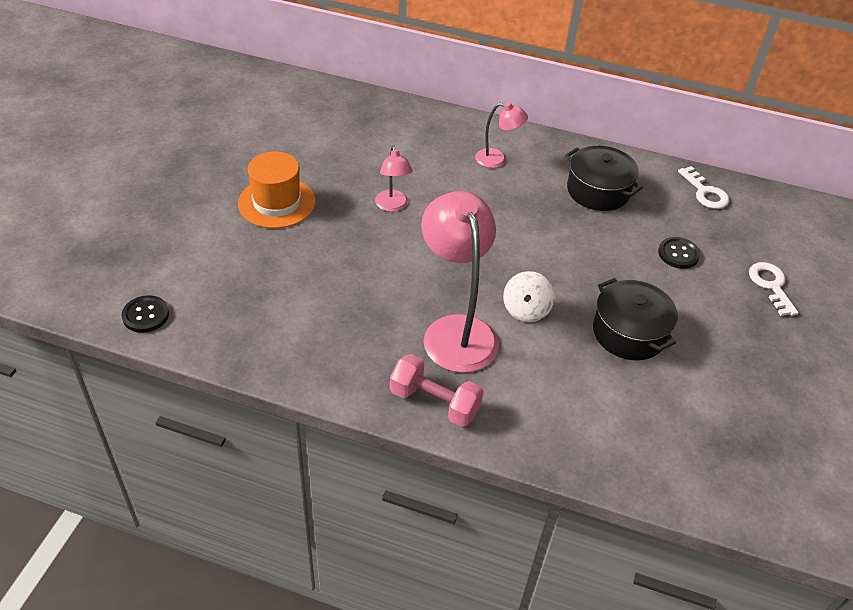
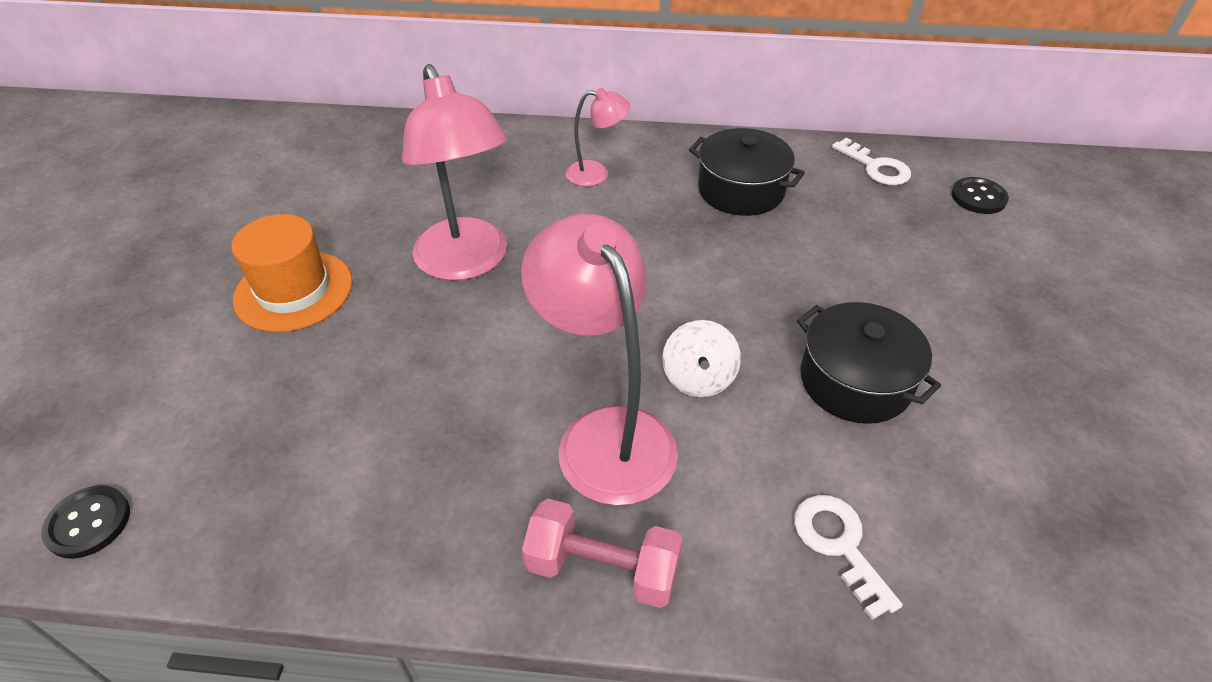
camera: 10 degrees left, 0 degrees up
pink lamp [375,145,413,212] -> pink lamp [402,64,508,281], size x1.98
black button [658,237,700,269] -> black button moved to [951,177,1009,214]
white key [749,262,799,316] -> white key moved to [794,495,903,620]

